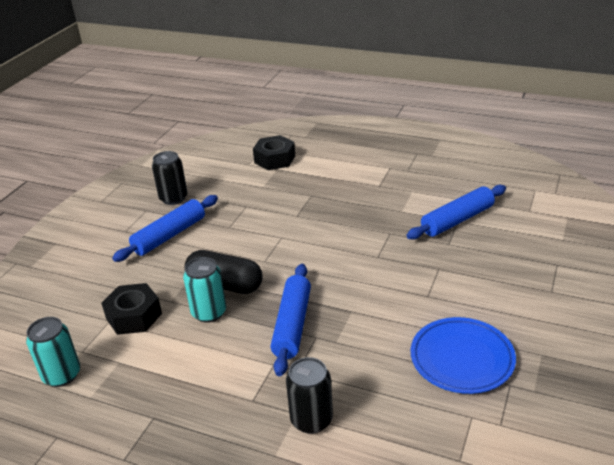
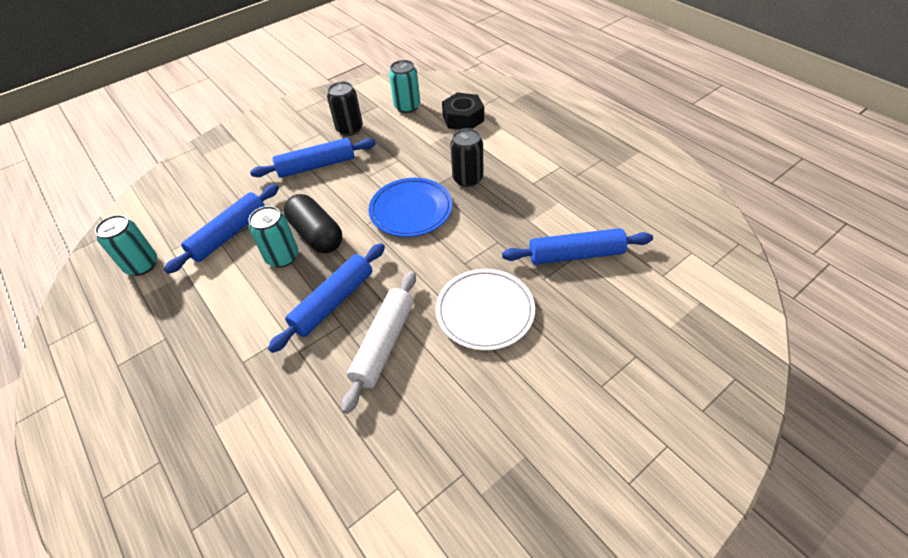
camera: 30 degrees right, 15 degrees up
black nut [101,283,162,335] -> blue rolling pin [164,184,279,274]
black can [286,357,333,434] -> black can moved to [450,128,483,187]
blue plate [411,317,516,394] -> blue plate moved to [369,178,453,237]
none -> white rolling pin [342,271,416,414]
none -> turquoise can [389,60,420,113]
none -> white plate [436,269,535,351]

